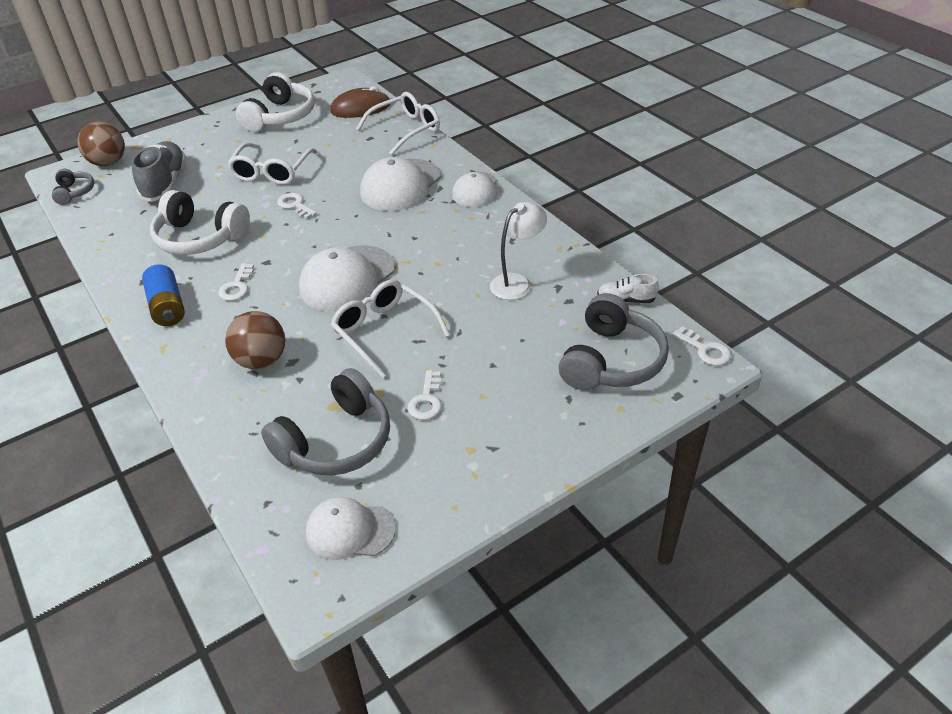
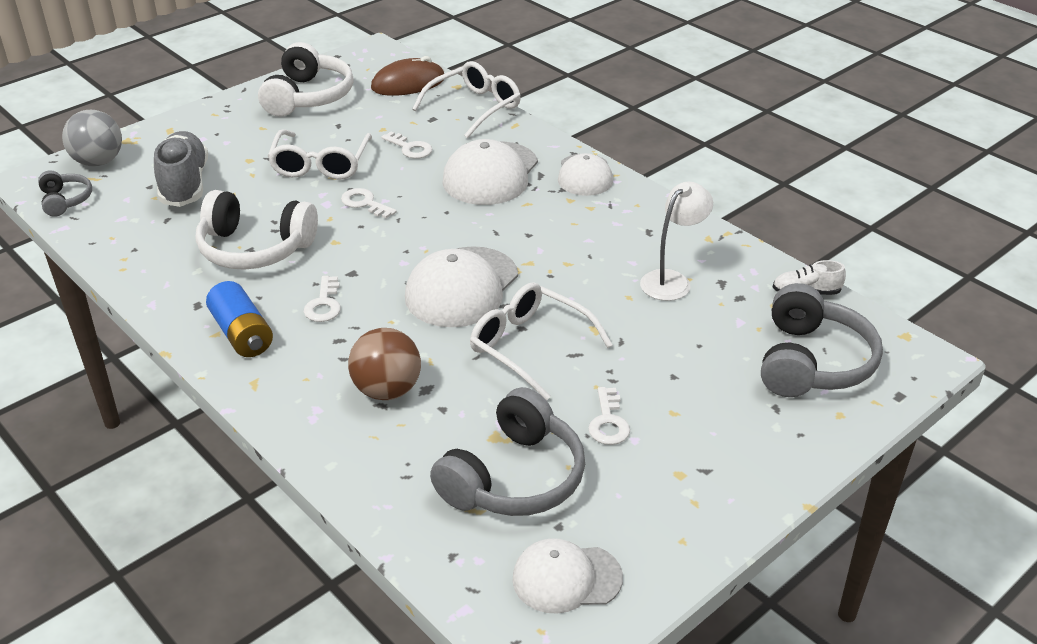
camera: 10 degrees left, 5 degrees down
brown ball [77,122,125,166] -> grey ball [62,110,122,166]
white key [673,327,731,366] -> white key moved to [381,132,432,159]

